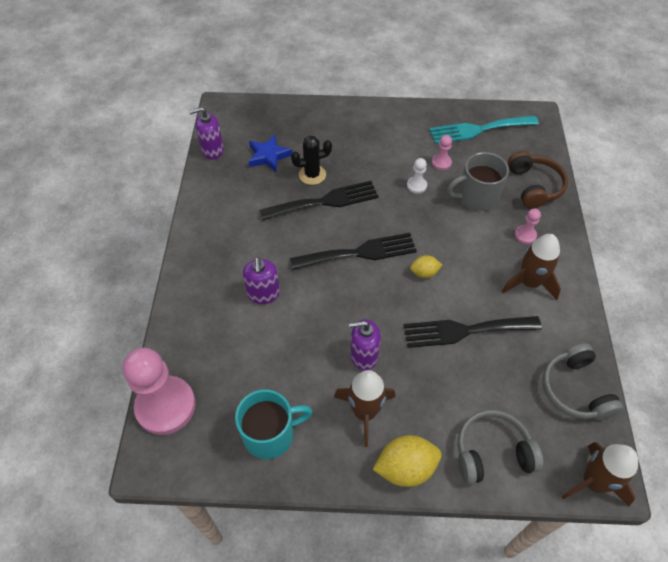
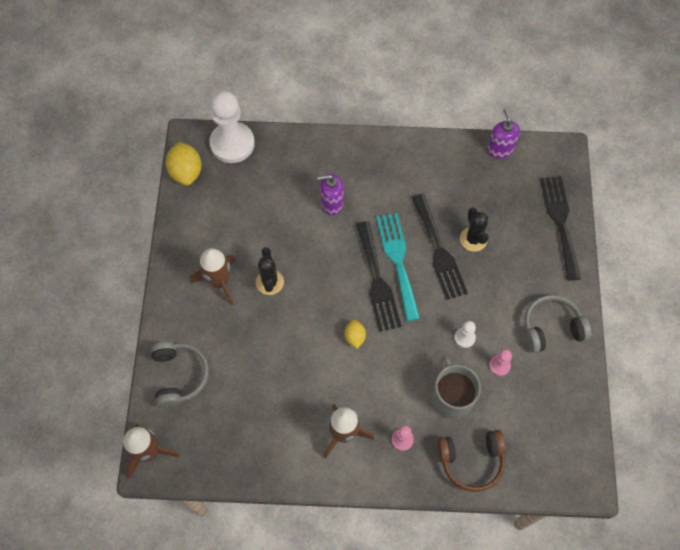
camera: 90 degrees right, 10 degrees up
pink pawn [122,348,196,435] -> white pawn [209,91,255,163]
turquoise mug [235,389,313,459] -> none
blue star [249,135,292,172] -> none
purple soap dispenser [349,319,381,371] -> black cactus [256,247,284,295]
yellow lemon [373,435,442,487] -> yellow lemon moved to [166,142,202,186]
black fork [403,316,542,348] -> black fork moved to [540,176,581,281]
turquoise fork [429,116,539,144] -> turquoise fork moved to [376,213,420,321]
grey headphones [542,343,623,420] -> grey headphones moved to [524,295,591,353]

